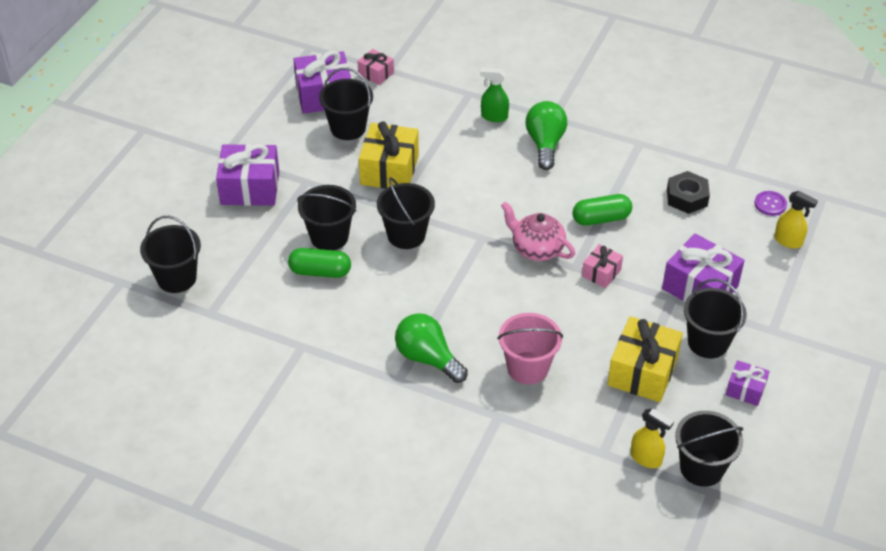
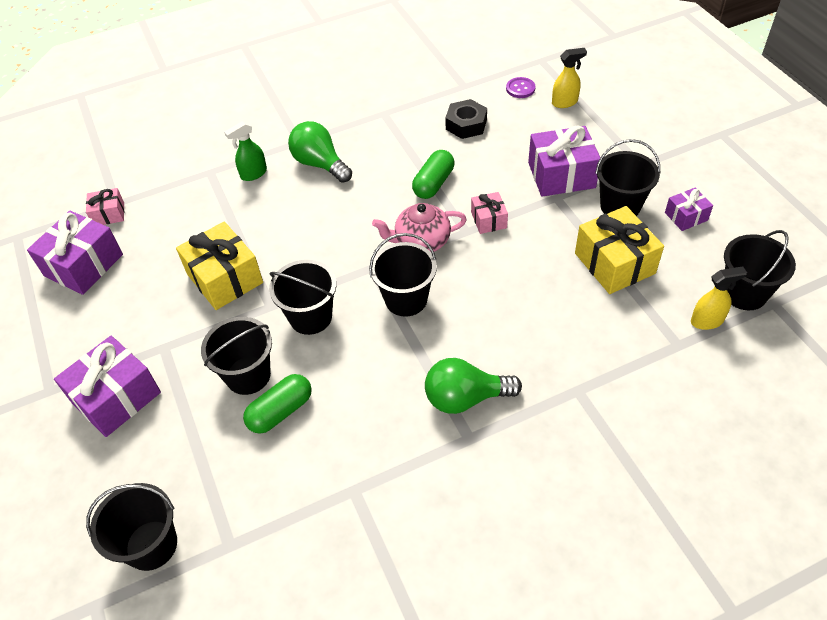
camera: 45 degrees left, 5 degrees up
black bucket [319,68,373,140] -> black bucket moved to [369,233,437,317]
pink bucket [497,313,563,385] -> none

